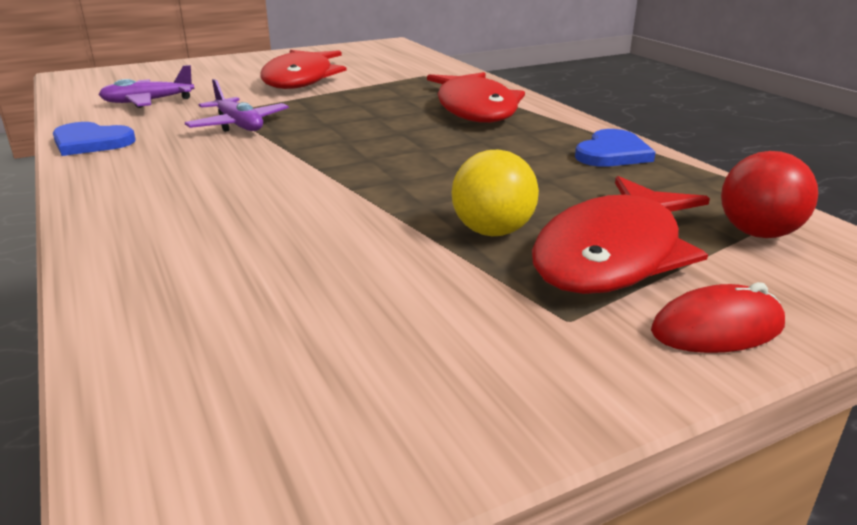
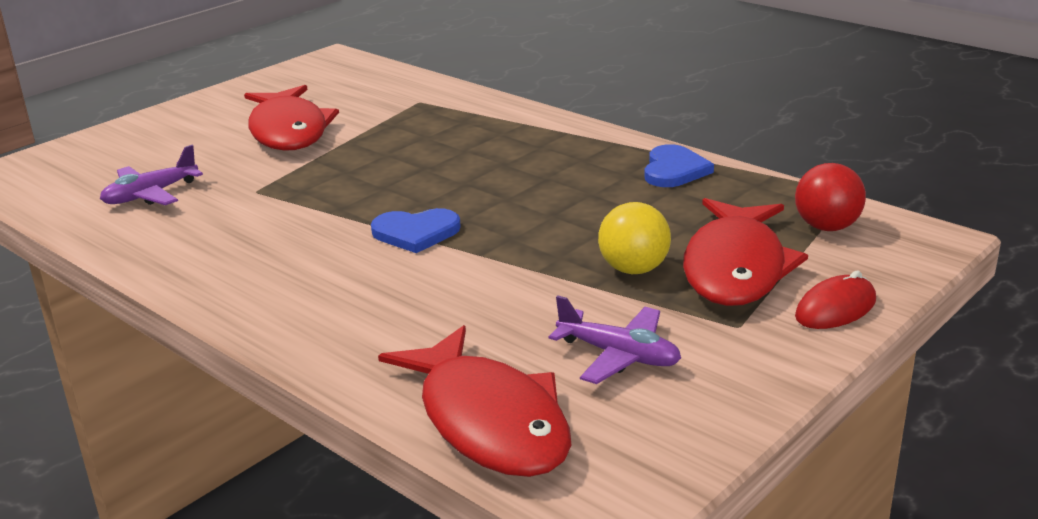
camera: 20 degrees left, 0 degrees up
blue heart [53,122,136,156] -> blue heart moved to [371,208,461,253]
purple plane [185,79,289,132] -> purple plane moved to [549,295,681,384]
red fish [427,72,525,123] -> red fish moved to [378,325,571,477]

